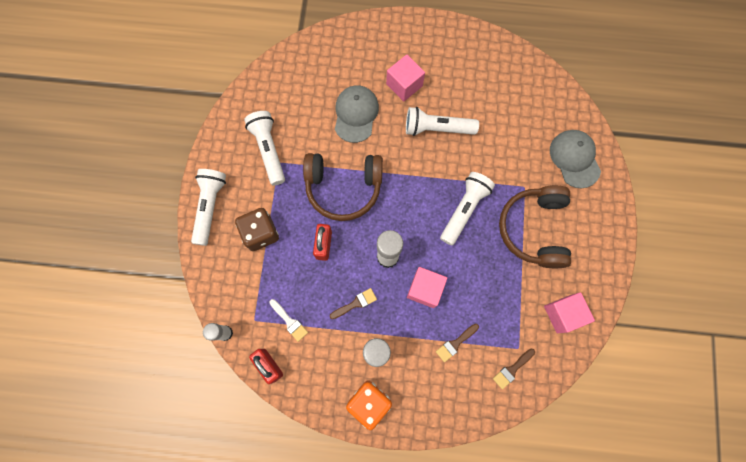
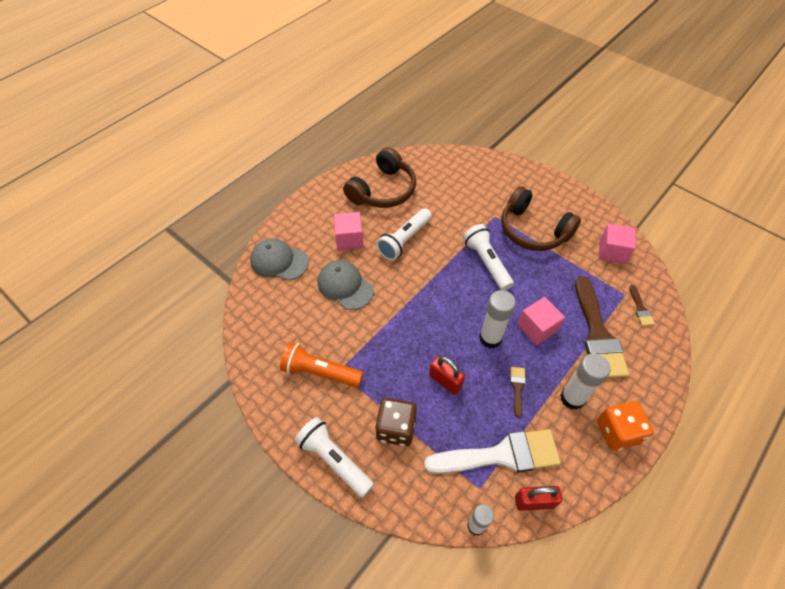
camera: 55 degrees left, 20 degrees down
white flashlight [244,111,285,185] -> orange flashlight [280,342,363,387]
white brush [269,299,308,342] -> white brush [424,429,561,474], size x2.37
brown headphones [303,153,383,221] -> brown headphones moved to [343,147,416,208]
brown brush [436,324,479,362] -> brown brush [575,276,629,378], size x2.37
grey cap [550,130,601,188] -> grey cap moved to [250,239,309,280]

